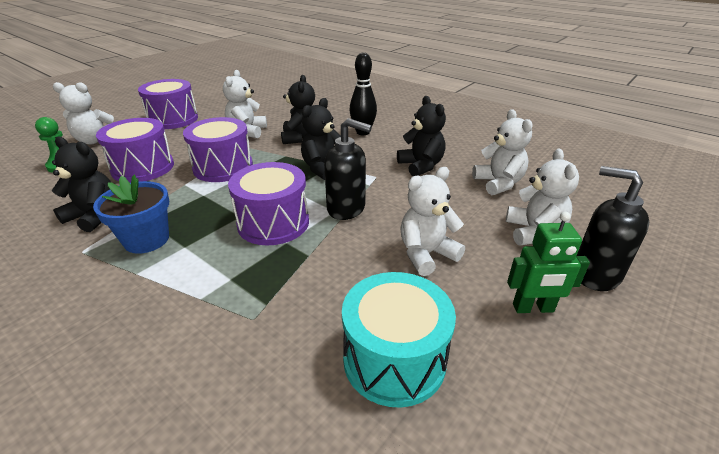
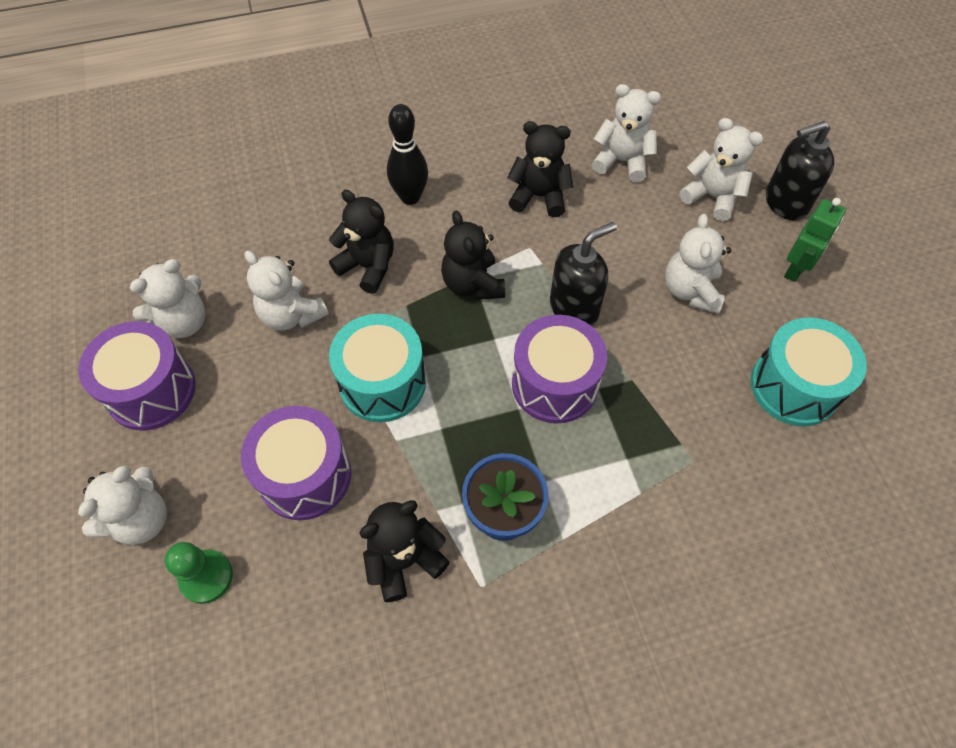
camera: 55 degrees left, 25 degrees up
purple drum [183,117,253,182] -> turquoise drum [329,314,426,422]
none -> white teddy bear [130,259,205,338]

